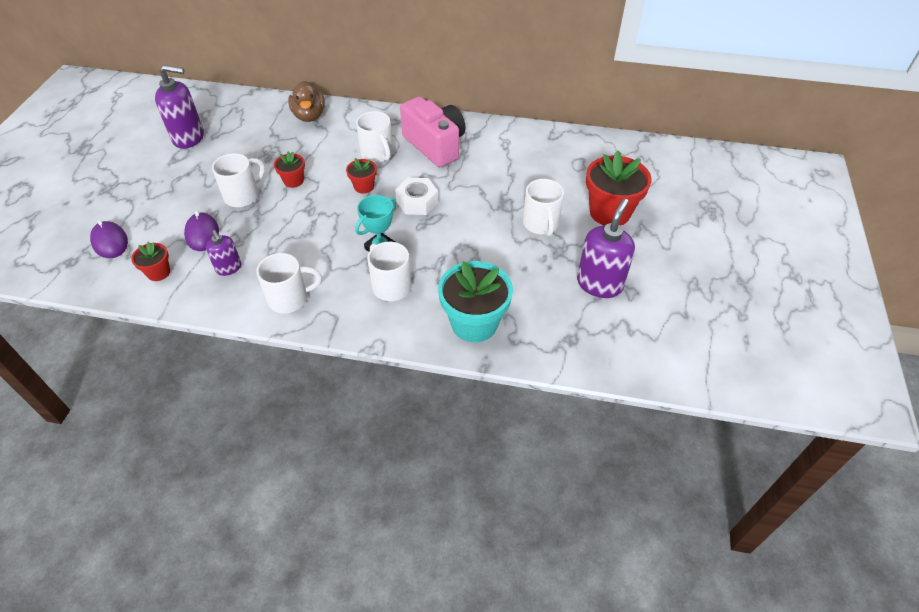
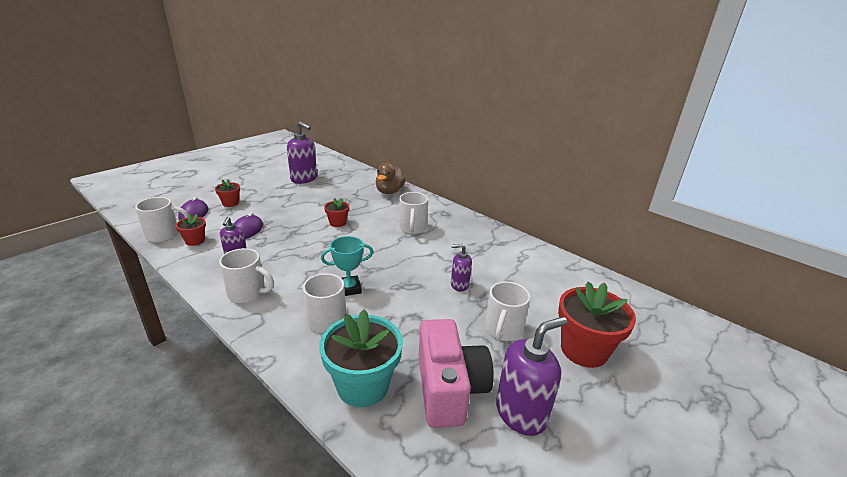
camera: 30 degrees right, 20 degrees down
white mug [212,153,265,207] -> white mug moved to [135,197,188,242]
red flower pot [346,158,377,194] -> red flower pot moved to [215,179,240,207]
white nut [395,178,438,215] -> none
pink camera [400,97,466,167] -> pink camera moved to [419,319,494,428]
none -> purple soap dispenser [451,244,472,292]

